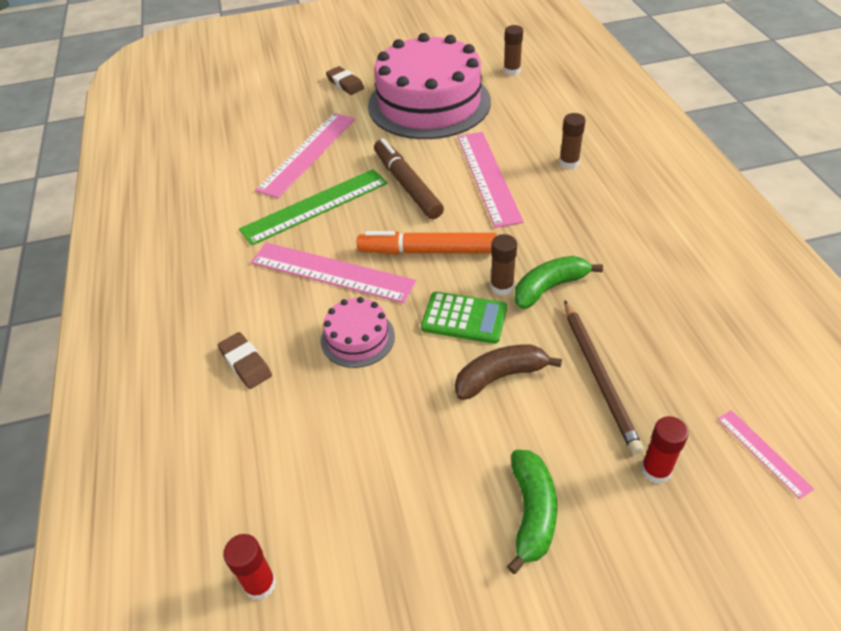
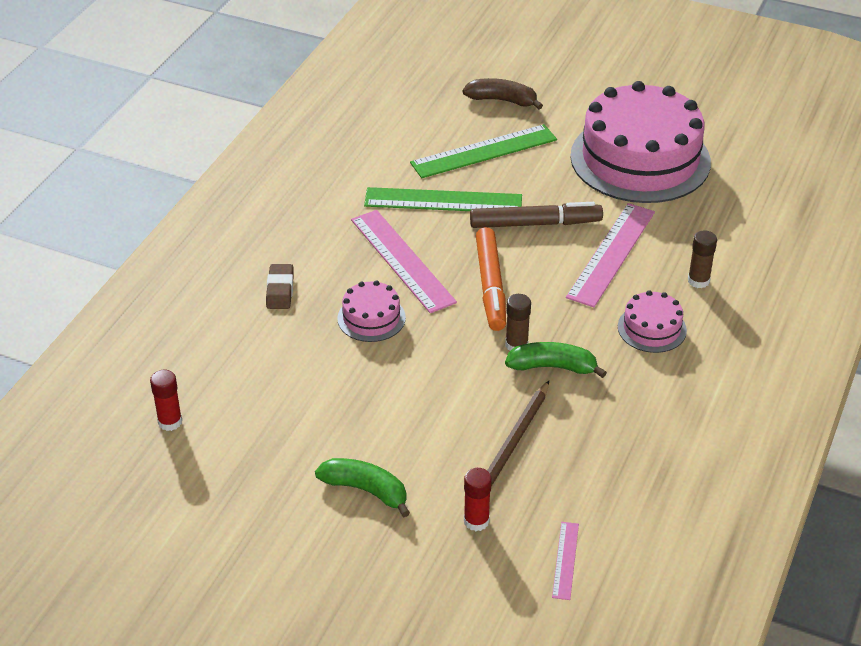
camera: 35 degrees right, 5 degrees down
pink ruler [255,113,355,198] -> green ruler [410,124,557,178]
brown eraser [326,66,364,95] -> none
orange marker [357,231,497,254] -> orange marker turned 135 degrees counterclockwise [476,227,506,331]
brown marker [374,138,444,219] -> brown marker turned 75 degrees clockwise [470,202,603,228]
green calculator [421,292,507,344] -> none
brown banana [455,344,562,400] -> brown banana moved to [463,78,543,109]
brown glue stick [504,25,523,76] -> none
green banana [507,449,557,574] -> green banana turned 105 degrees counterclockwise [315,458,410,517]
none -> pink cake [618,290,687,353]

